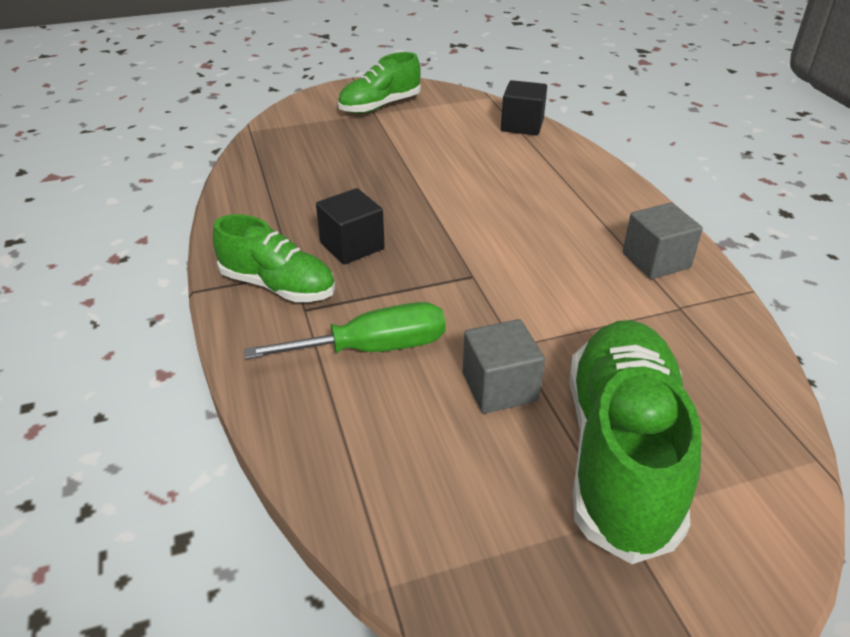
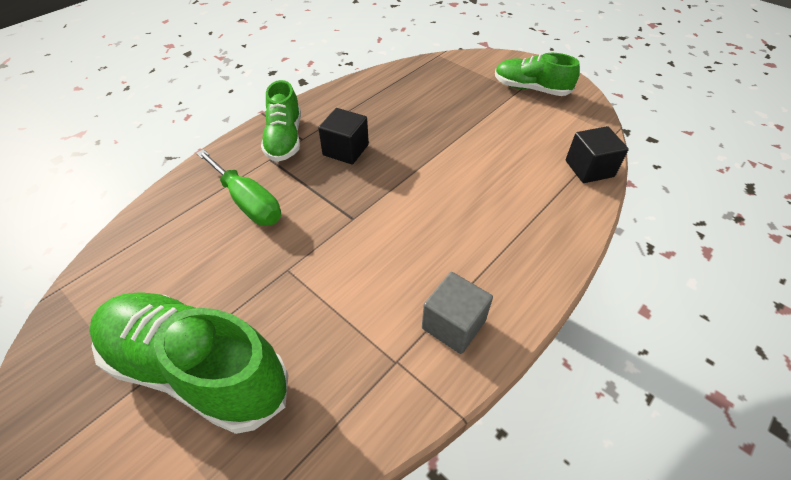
camera: 60 degrees right, 10 degrees up
grey cube [463,319,545,414] -> none
green shoe [569,320,701,564] -> green shoe turned 135 degrees counterclockwise [89,292,289,434]

